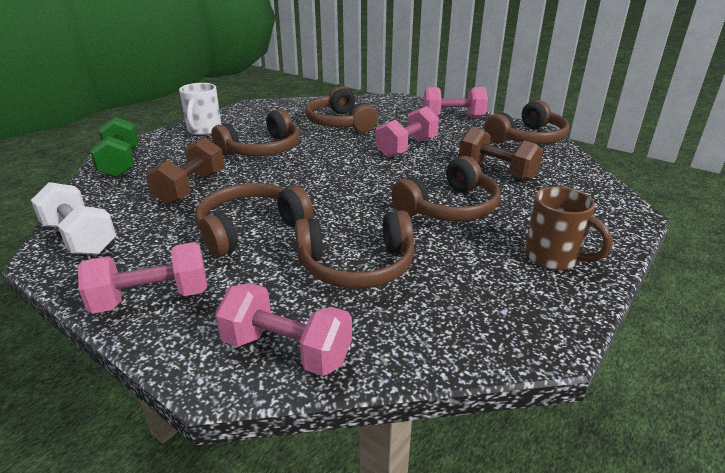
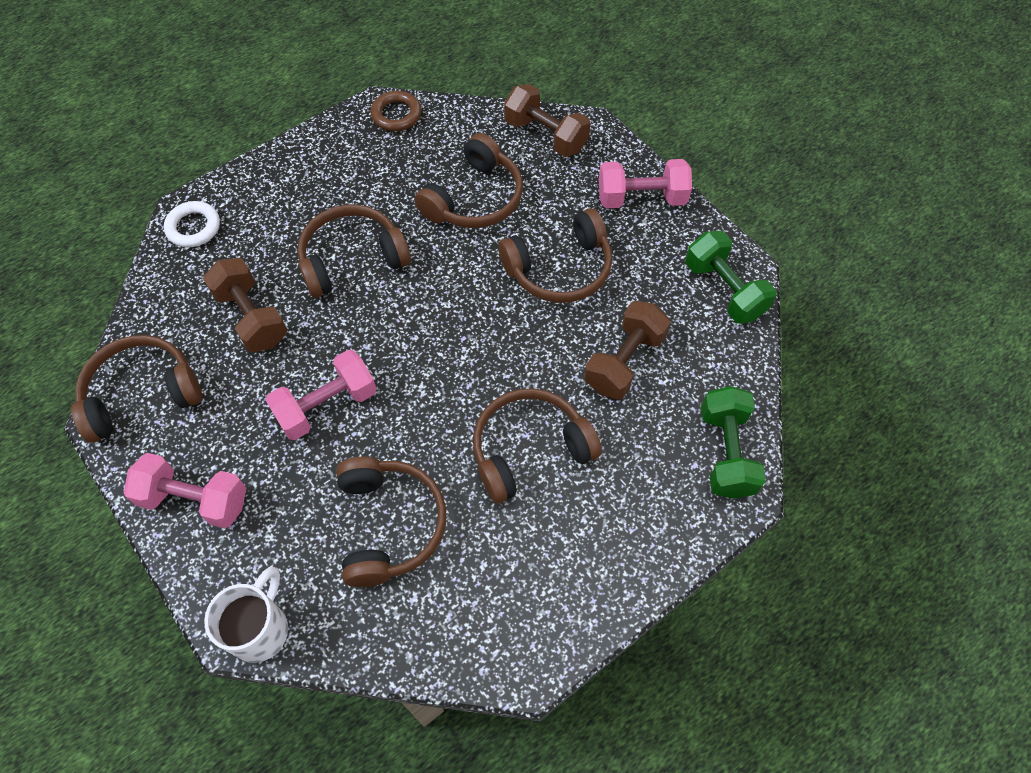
camera: 165 degrees left, 30 degrees up
white dumbbell [31,182,116,255] -> green dumbbell [685,231,776,324]
white mug [179,83,221,135] -> white mug moved to [204,567,288,663]
pink dumbbell [215,283,352,376] -> brown dumbbell [504,84,591,157]
brown headphones [295,210,414,289] -> brown headphones turned 120 degrees clockwise [415,133,523,228]
brown mug [525,186,612,270] -> none
none -> white ring [164,201,220,248]
none -> brown ring [371,91,421,131]

